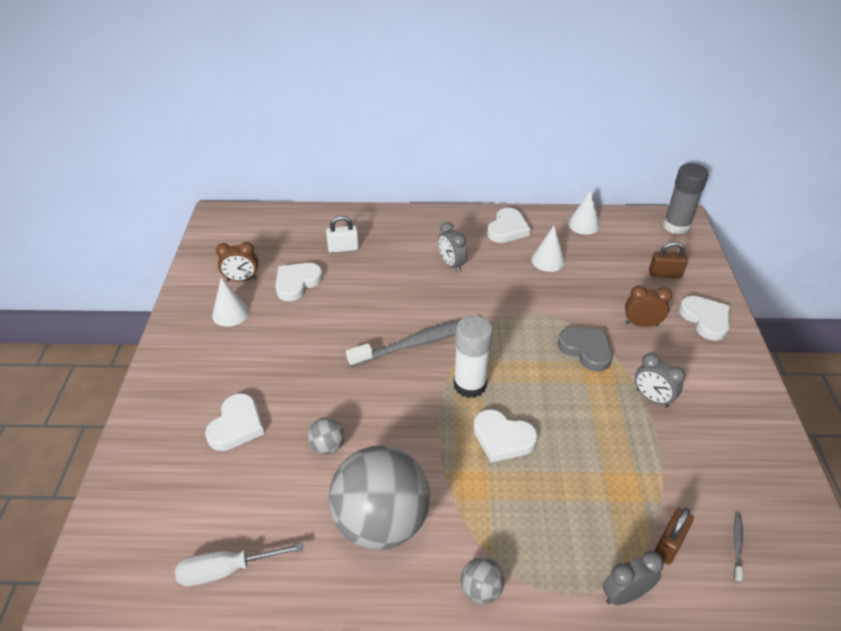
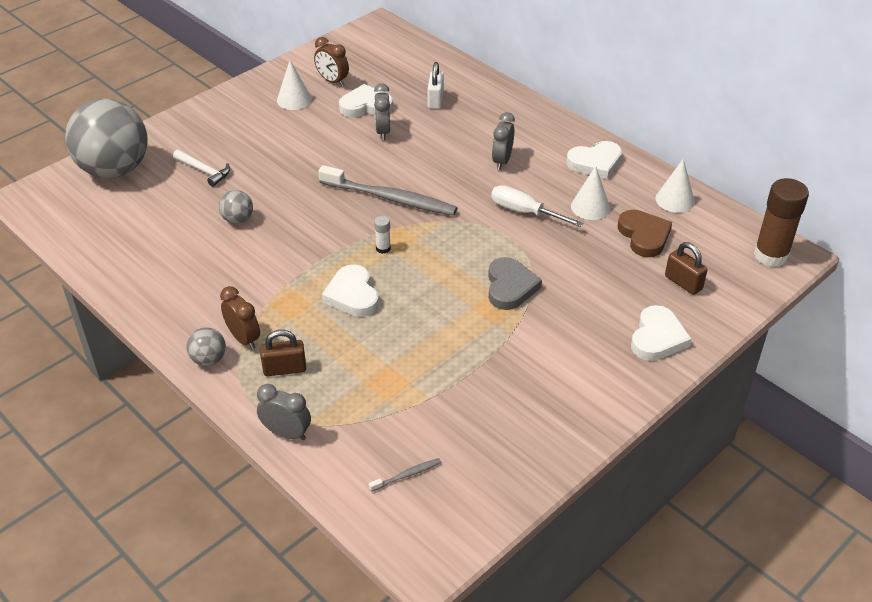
camera: 45 degrees right, 0 degrees up
white screwdriver [175,543,304,586] -> white screwdriver moved to [491,185,583,227]
white heart [205,393,264,451] -> white hammer [173,150,230,187]
white padlock [326,216,359,253] -> white padlock turned 60 degrees clockwise [427,62,444,109]
grey ball [328,445,430,550] -> grey ball moved to [65,99,147,178]
white glue stick [454,315,493,398] -> white glue stick [374,216,391,254], size x0.44
brown clock [625,286,672,327] -> brown clock moved to [220,286,260,349]
grey clock [635,353,685,408] -> grey clock moved to [374,83,390,140]
brown padlock [654,508,694,565] -> brown padlock moved to [260,330,306,376]
grey glue stick [663,163,709,234] -> brown glue stick [754,178,809,267]
none -> brown heart [618,210,672,257]

